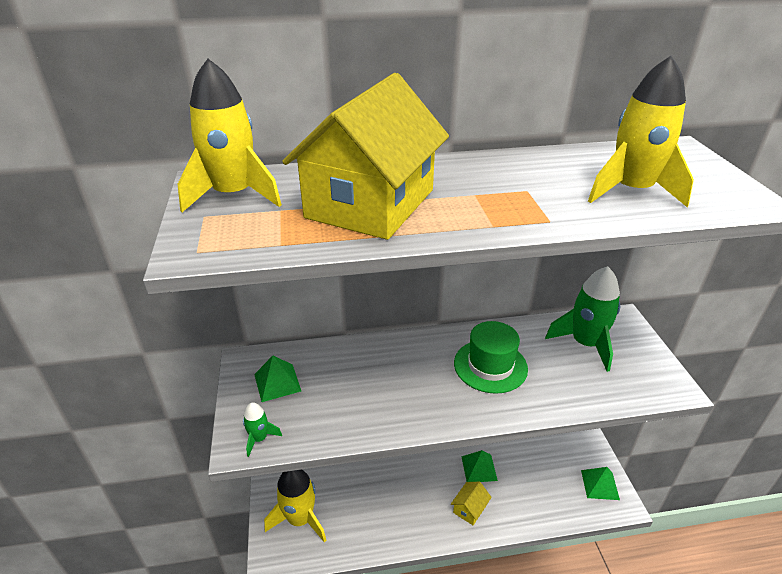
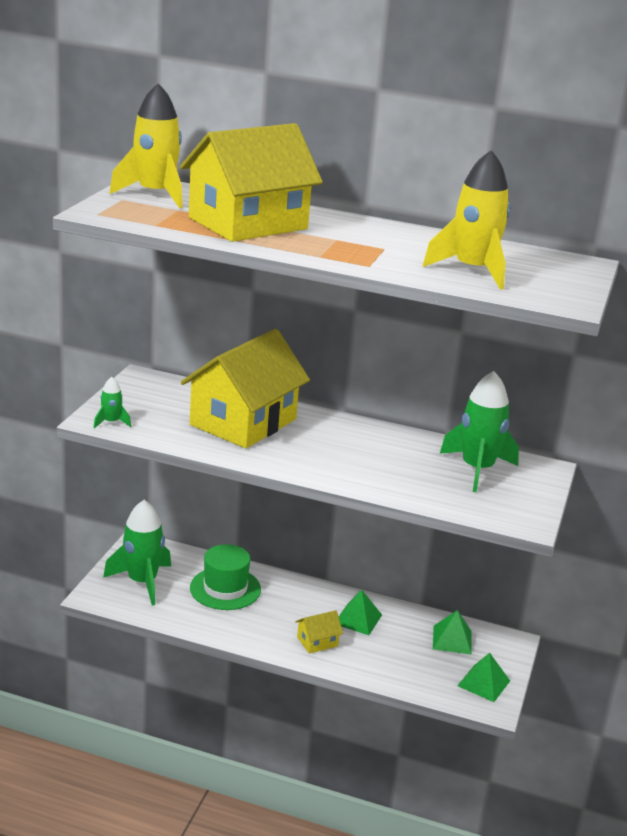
camera: 25 degrees right, 10 degrees down
green pyramid [254,356,301,402] -> green pyramid moved to [433,610,472,655]
yellow rocket [264,470,327,543] -> green rocket [103,500,171,606]
green hat [454,321,528,394] -> green hat moved to [190,544,261,610]
none -> yellow house [181,329,310,448]

